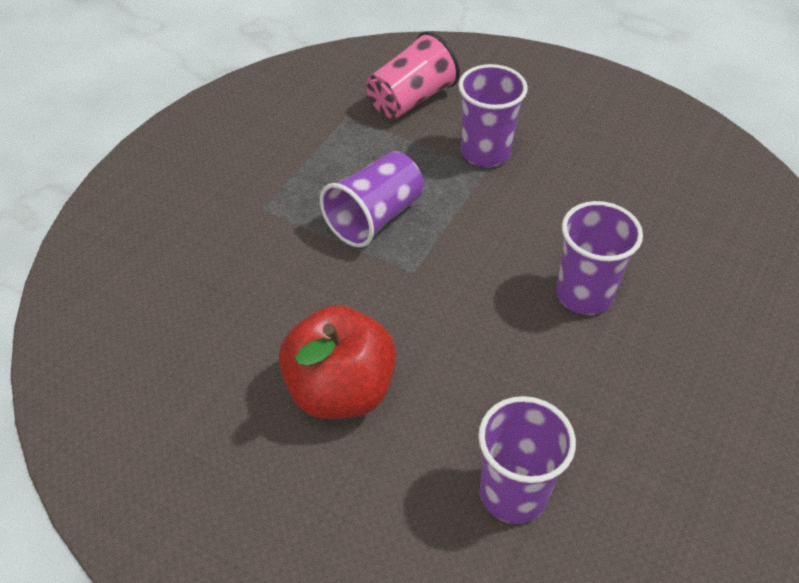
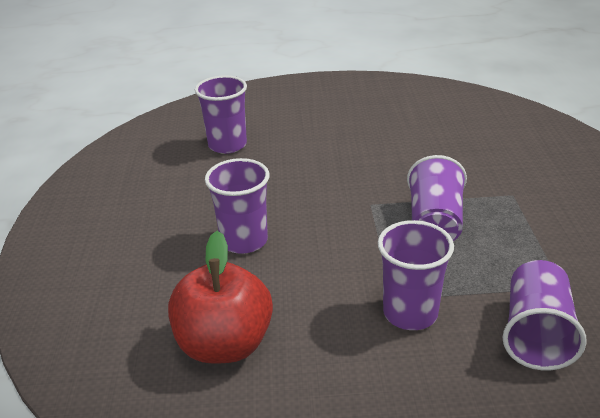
camera: 150 degrees right, 15 degrees down
red apple [279,305,396,419] -> red apple moved to [168,231,273,364]
pink cup [367,31,460,119] -> purple cup [503,260,587,370]

